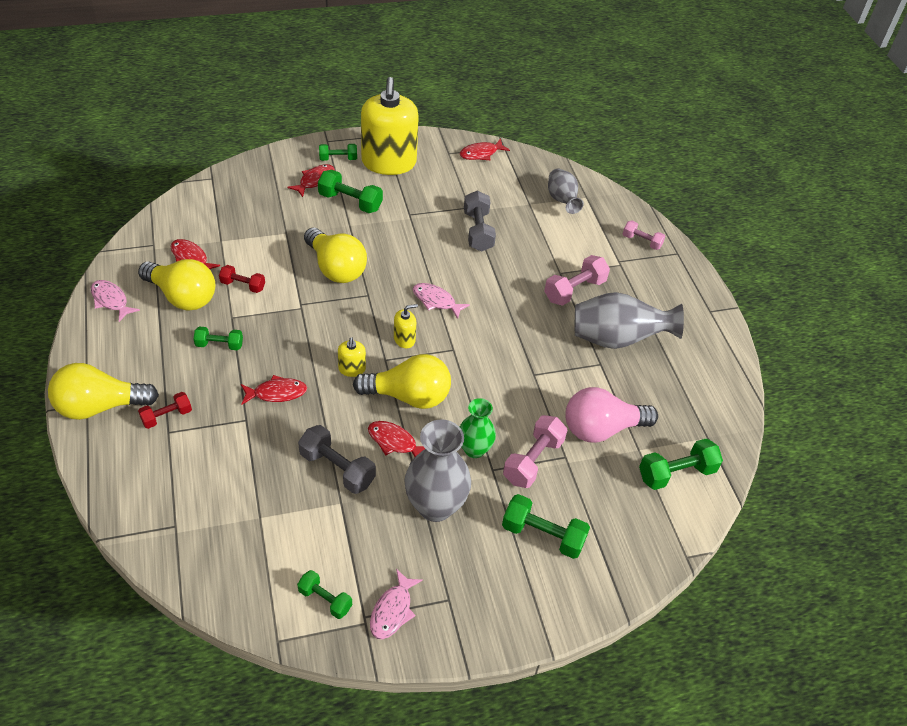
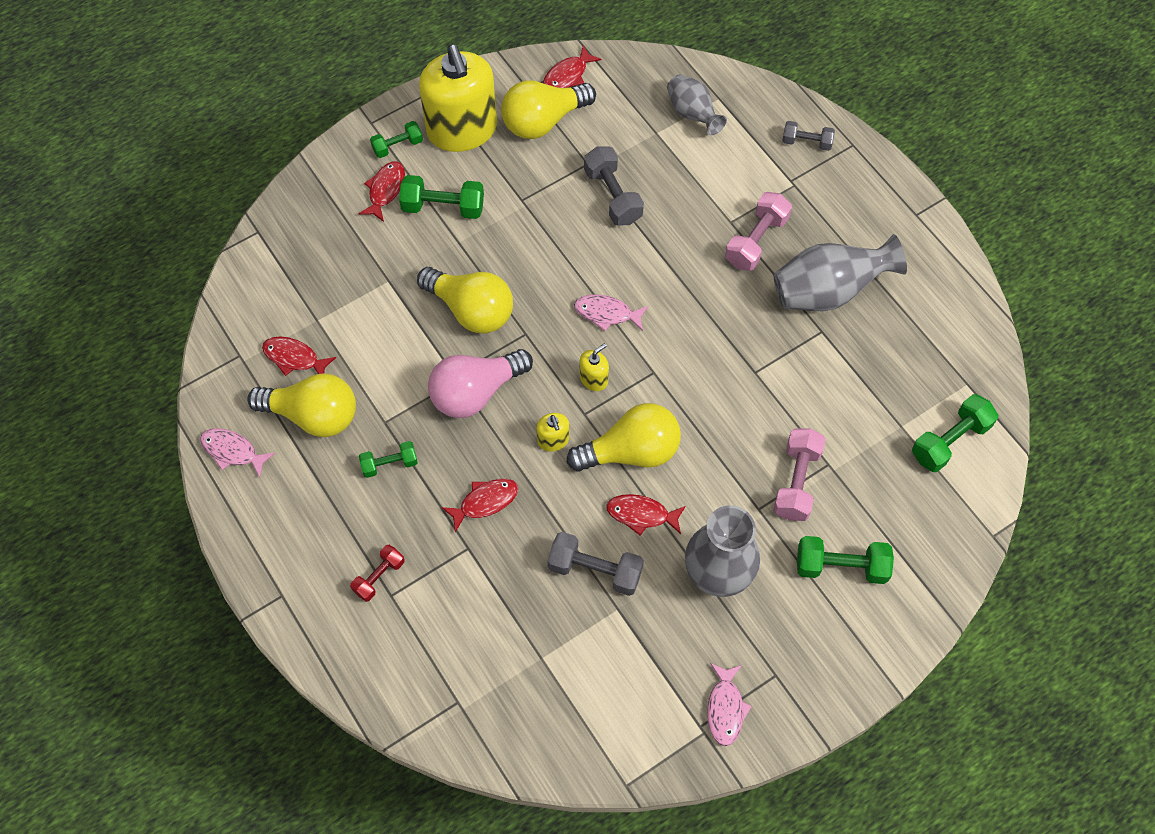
camera: 15 degrees left, 15 degrees up
yellow light bulb [48,363,159,420] -> yellow light bulb moved to [501,81,596,139]
red dumbbell [219,265,265,293] -> none
green dumbbell [297,570,352,619] -> none
green vase [460,398,496,458] -> none
pink light bulb [565,387,658,443] -> pink light bulb moved to [428,349,533,418]
pink dumbbell [623,220,665,250] -> grey dumbbell [783,121,835,151]

